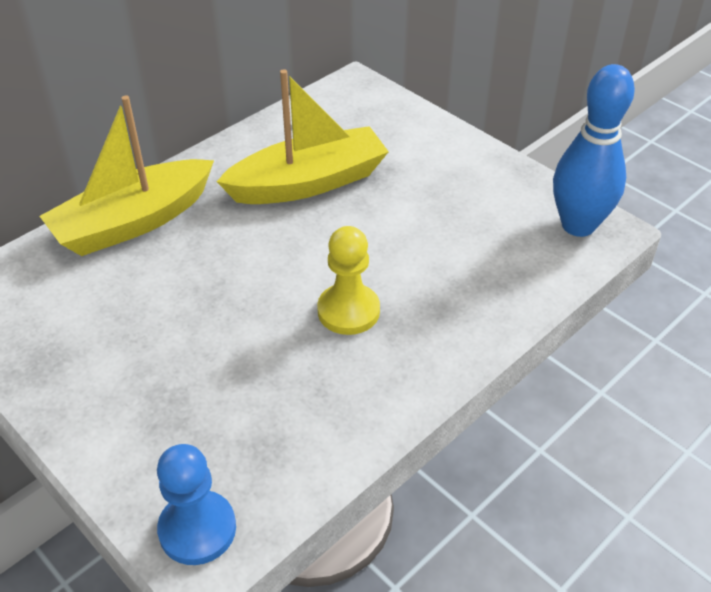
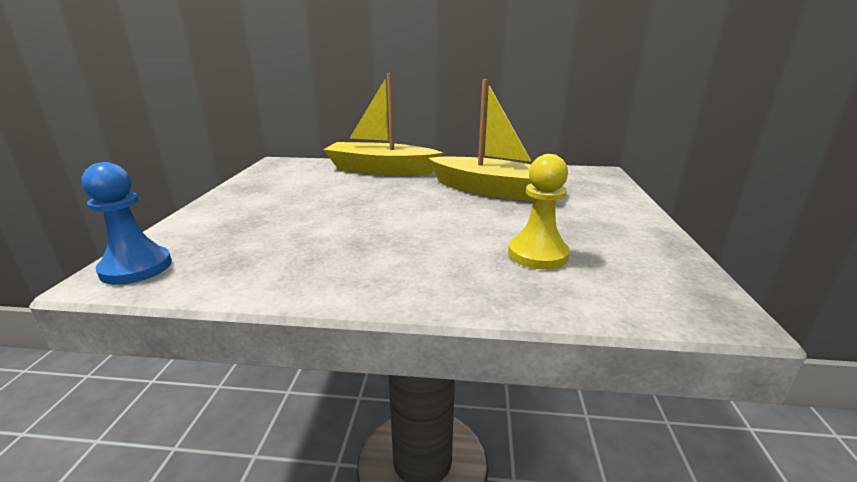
camera: 50 degrees right, 20 degrees down
yellow pawn [317,226,380,335] -> yellow pawn moved to [508,154,570,269]
blue bowling pin [553,64,635,237] -> none

